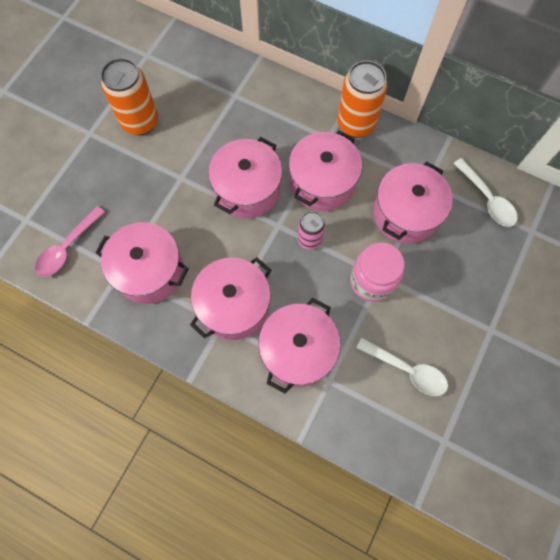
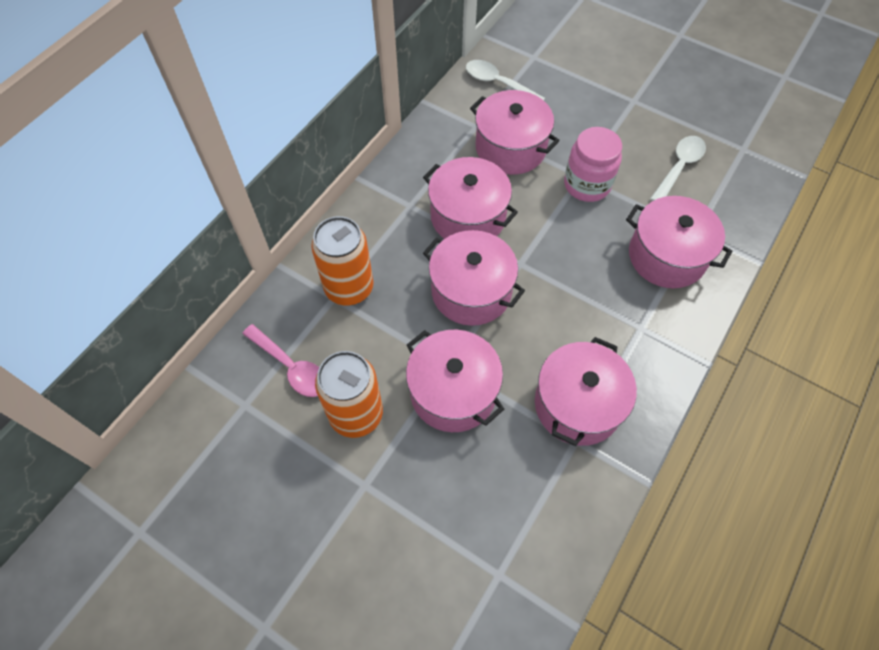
camera: 85 degrees left, 10 degrees down
pink spoon [35,206,105,277] -> pink spoon moved to [242,324,319,397]
pink pot [190,257,271,340] -> pink pot moved to [406,330,504,432]
pink can [297,211,325,250] -> none
orange can [337,60,388,138] -> orange can moved to [311,216,373,306]
white spoon [453,158,518,227] -> white spoon turned 120 degrees counterclockwise [466,60,545,100]

